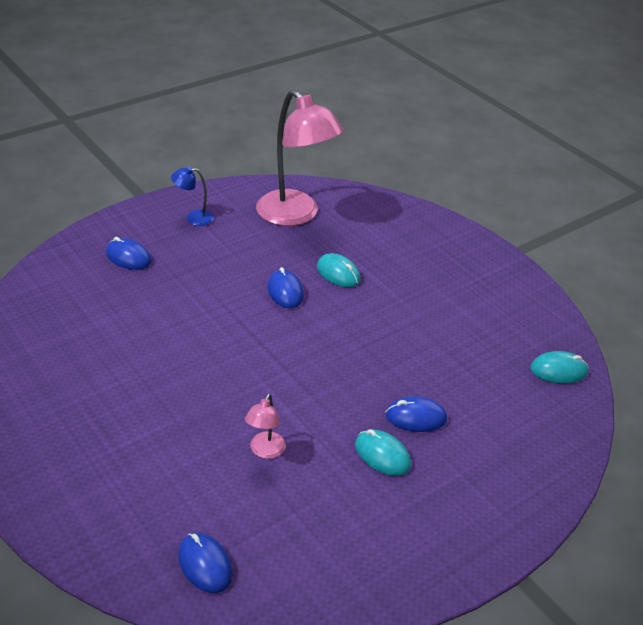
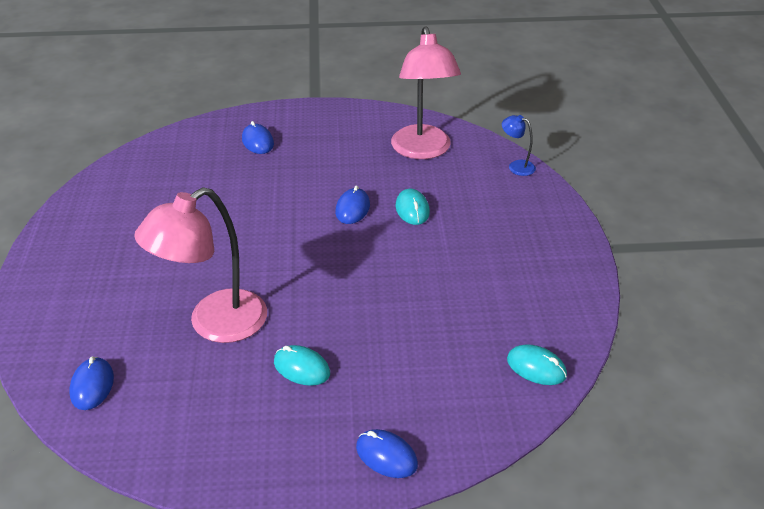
camera: 35 degrees right, 0 degrees up
blue lamp [171,166,214,226] -> blue lamp moved to [502,115,536,176]
pink lamp [245,393,286,459] -> pink lamp [134,187,267,343], size x2.32
turquoise mouse [355,429,411,476] -> turquoise mouse turned 45 degrees counterclockwise [274,345,330,386]
blue mouse [386,396,447,432] -> blue mouse moved to [356,429,418,478]

